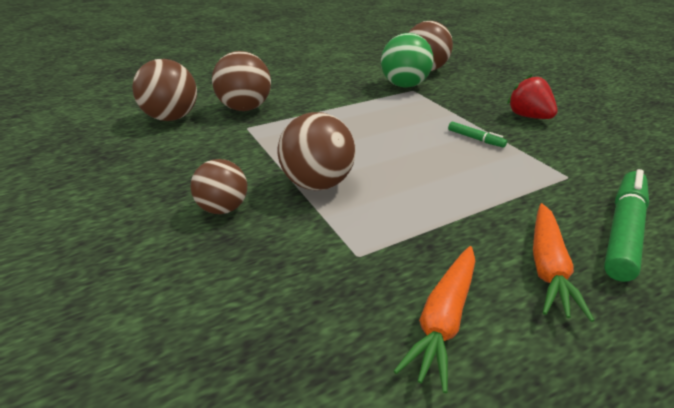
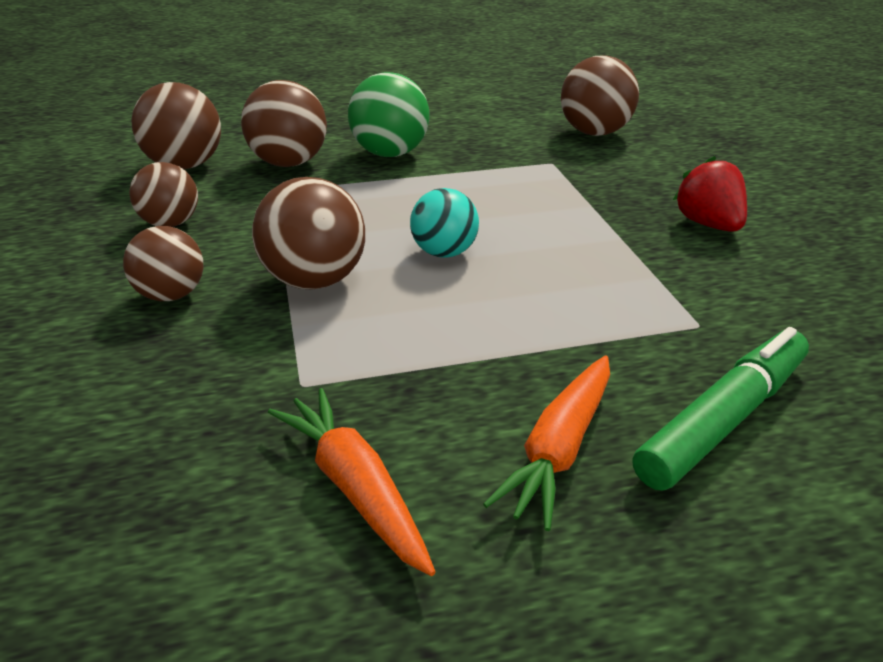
camera: 15 degrees right, 0 degrees up
green ball [381,33,434,88] -> green ball moved to [348,72,430,157]
orange carrot [394,246,475,393] -> orange carrot turned 105 degrees clockwise [268,388,436,576]
green marker [448,122,507,148] -> none
none -> brown ball [129,162,198,227]
none -> turquoise ball [410,188,479,258]

